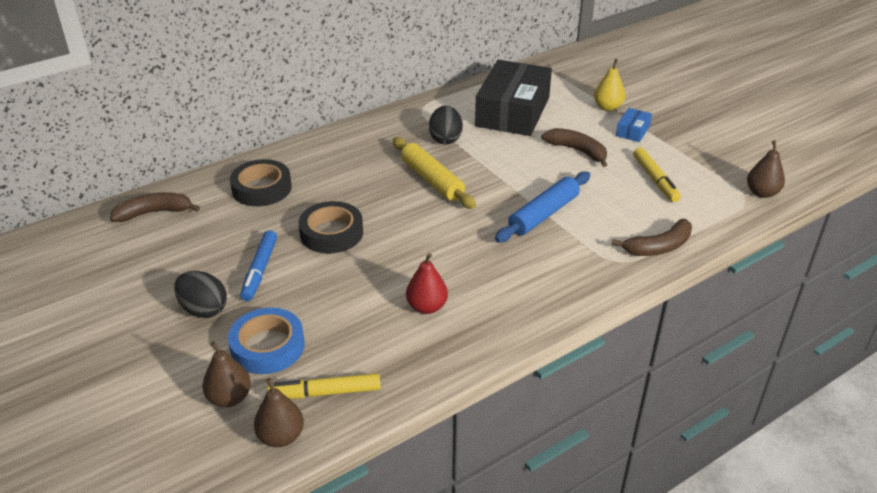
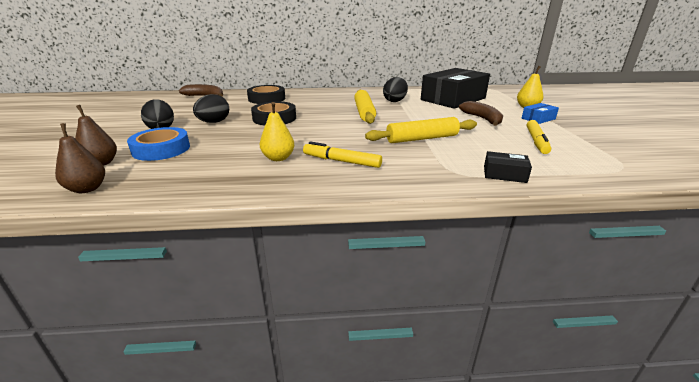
camera: 30 degrees right, 10 degrees down
blue marker [240,230,277,301] -> black egg [193,94,229,123]
yellow marker [267,373,381,399] -> yellow marker moved to [303,141,382,168]
red pear [406,253,448,314] -> yellow pear [260,102,295,161]
blue rolling pin [495,171,590,243] -> yellow rolling pin [365,117,477,143]
brown banana [611,219,692,256] -> black box [484,151,532,183]
brown pear [747,140,785,198] -> none

